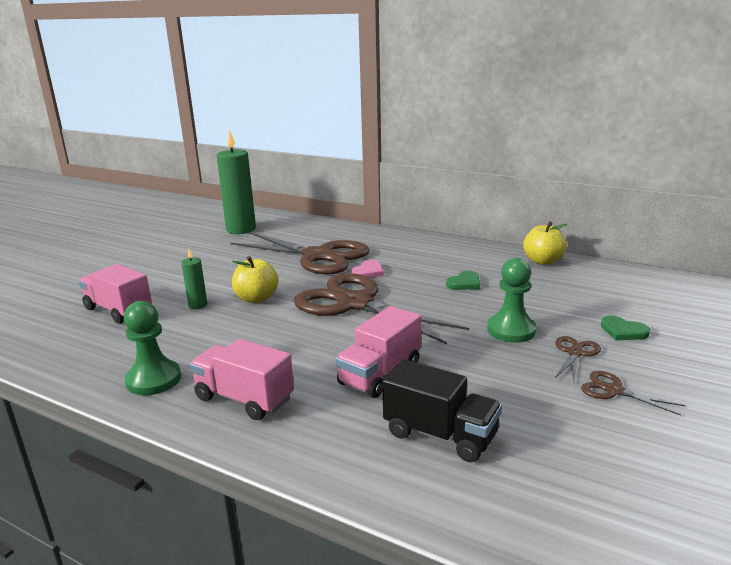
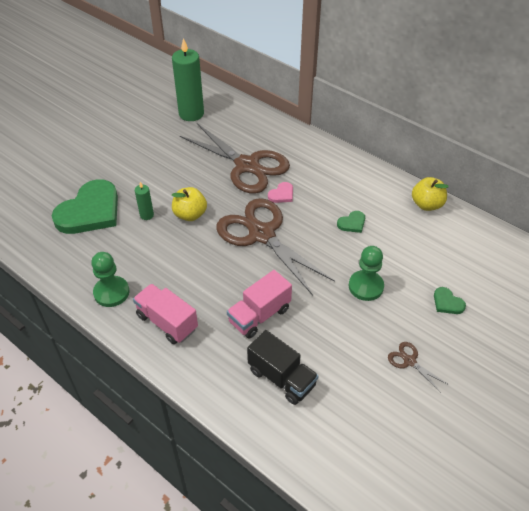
camera: 10 degrees right, 25 degrees up
pink truck [79,264,152,324] -> green heart [52,179,118,234]
brown scissors [555,336,601,381] -> none

